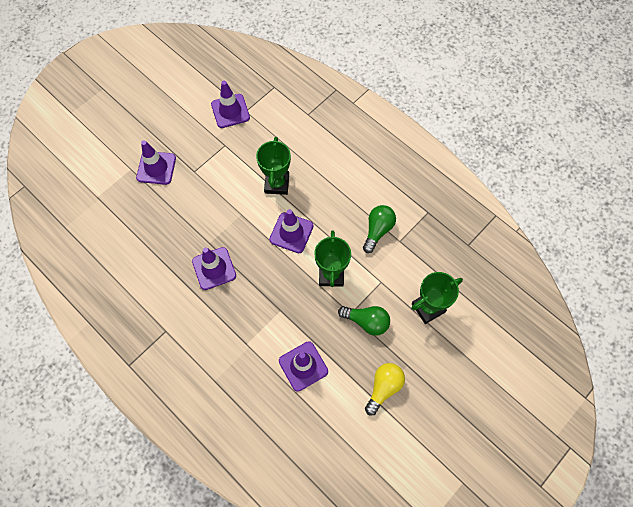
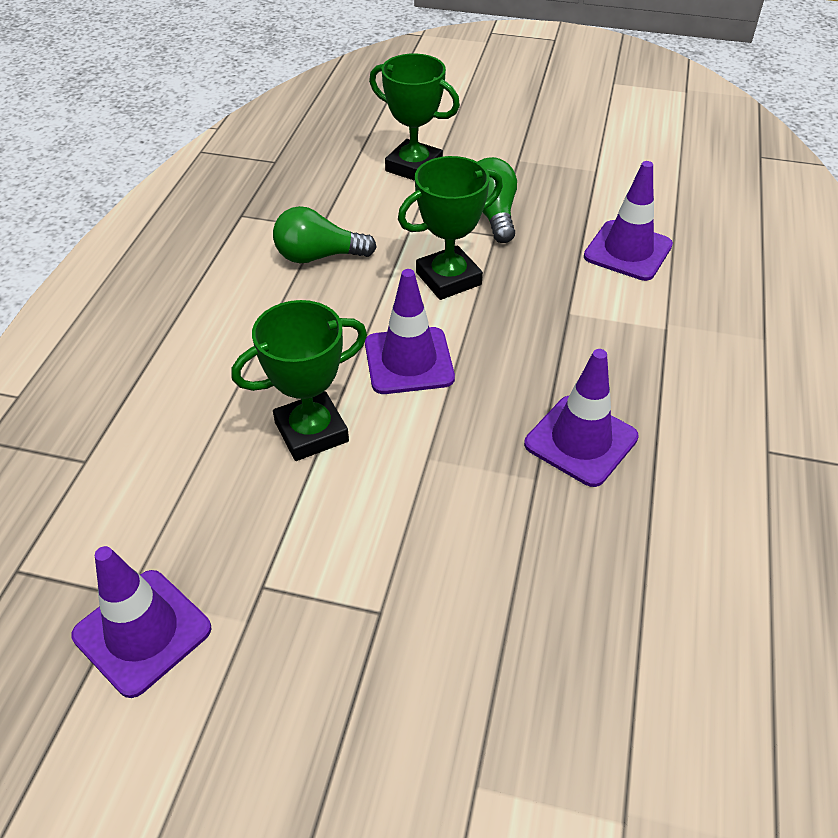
camera: 120 degrees left, 20 degrees down
purple traffic cone [136,140,176,185] -> none
yellow light bulb [365,363,405,416] -> none

